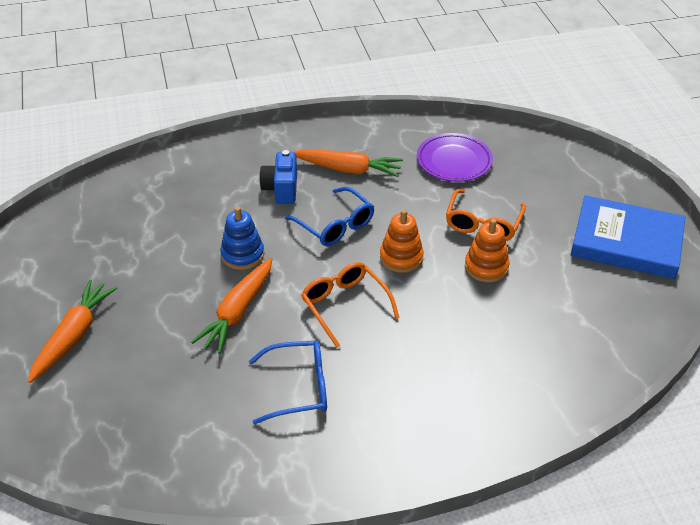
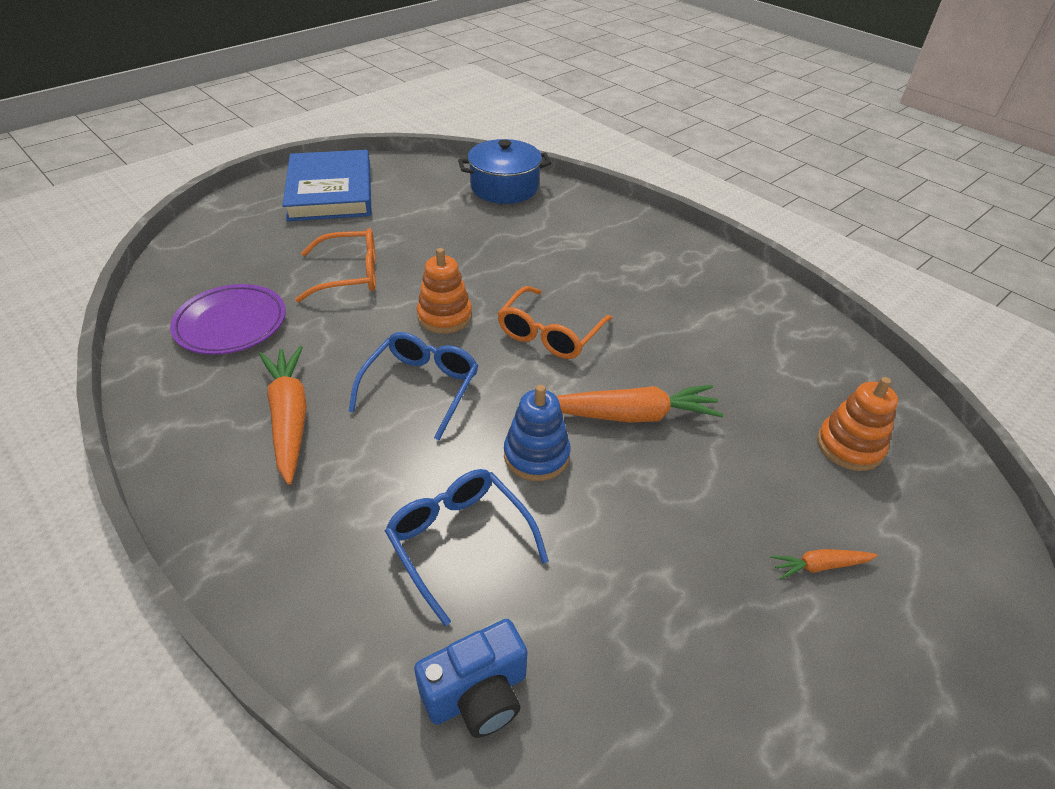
camera: 120 degrees left, 0 degrees up
orange carrot [28,280,117,383] -> orange carrot [770,549,878,579], size x0.50
blue glasses [249,341,327,424] -> blue glasses moved to [385,469,549,626]
blue camera [259,150,297,204] -> blue camera moved to [414,619,528,738]
orange stacking toy [465,219,510,282] -> orange stacking toy moved to [817,377,898,471]
none -> blue pot [458,139,551,204]

